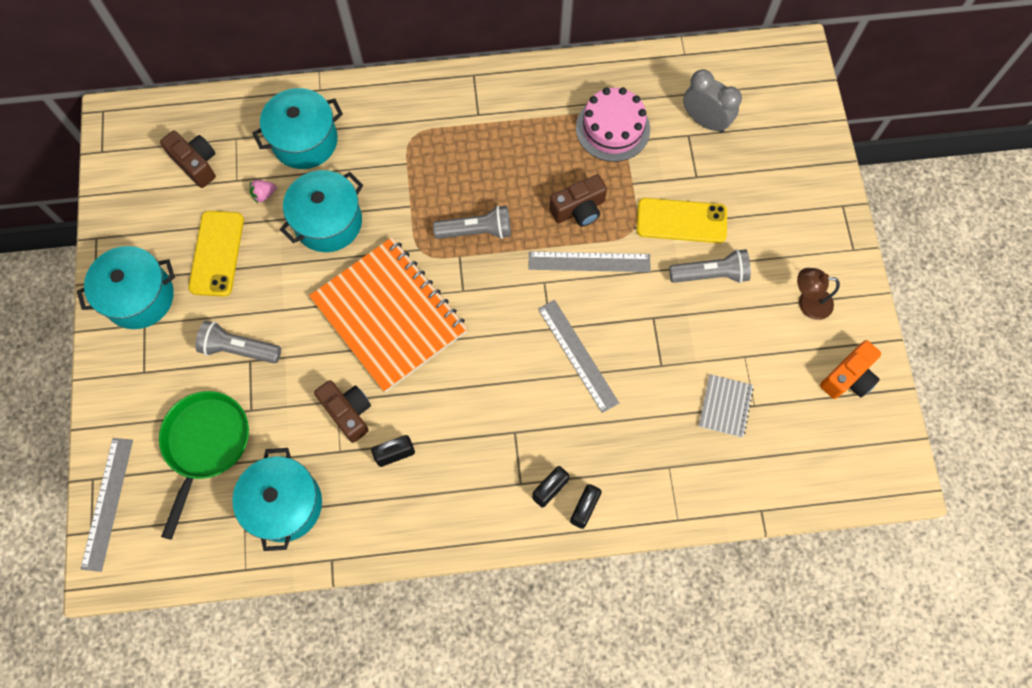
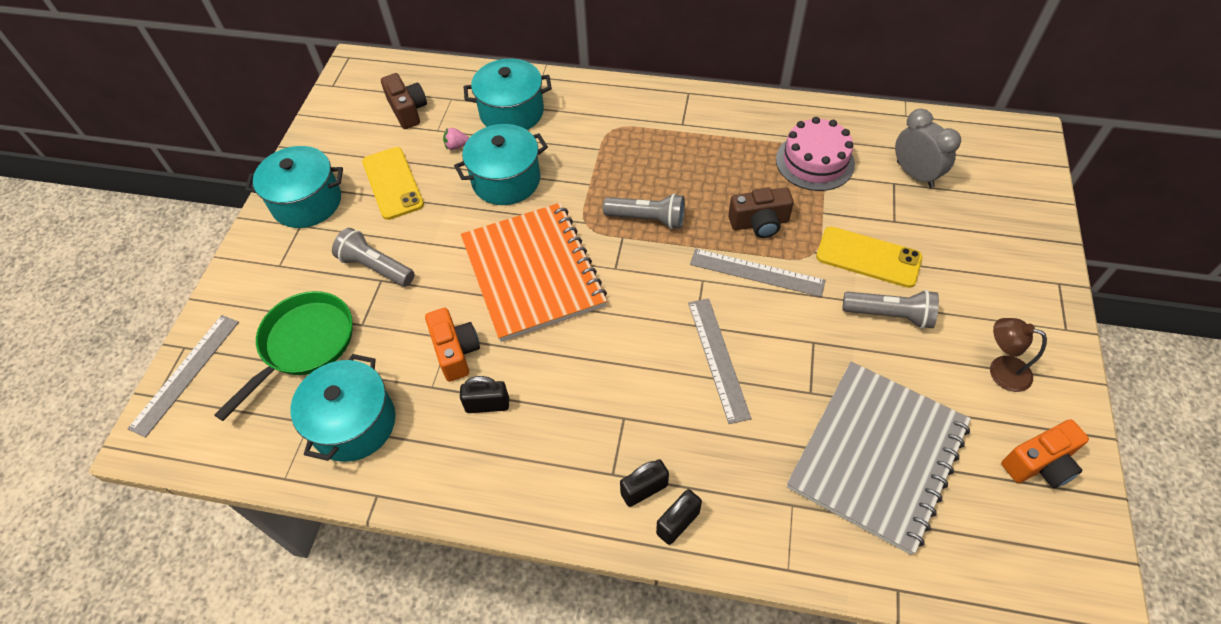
camera: 20 degrees right, 15 degrees down
yellow phone [188,211,244,297] -> yellow phone turned 45 degrees counterclockwise [362,147,424,220]
brown camera [314,380,371,443] -> orange camera [425,308,480,382]
grey notebook [699,374,754,437] -> grey notebook [787,362,971,555], size x2.37

